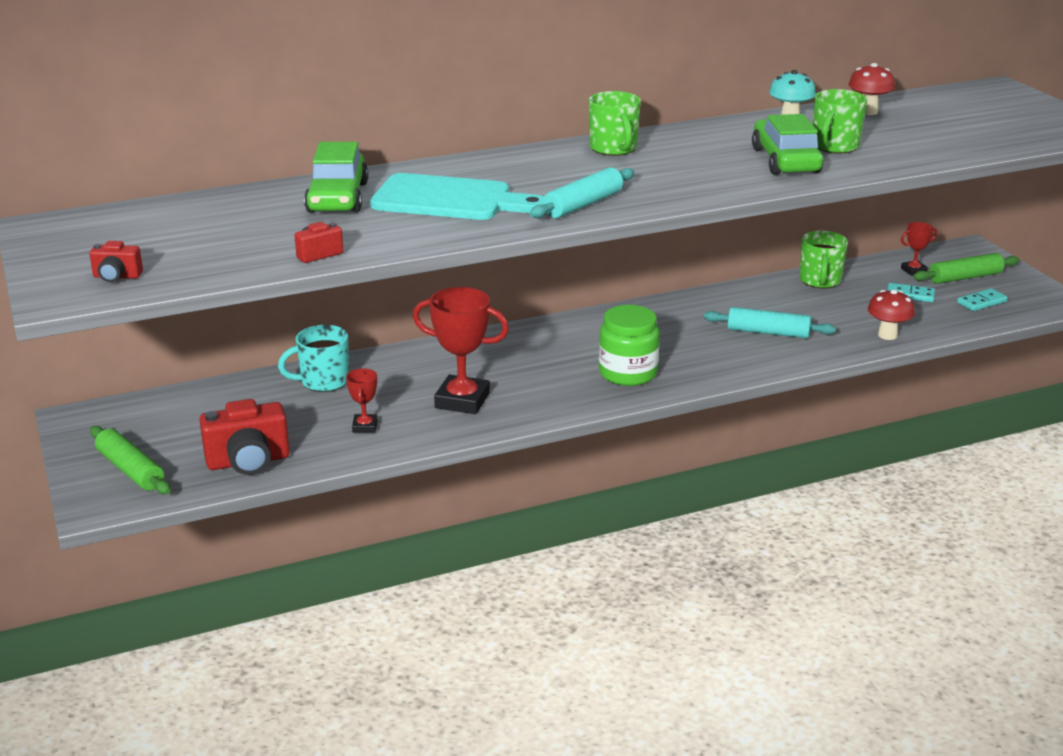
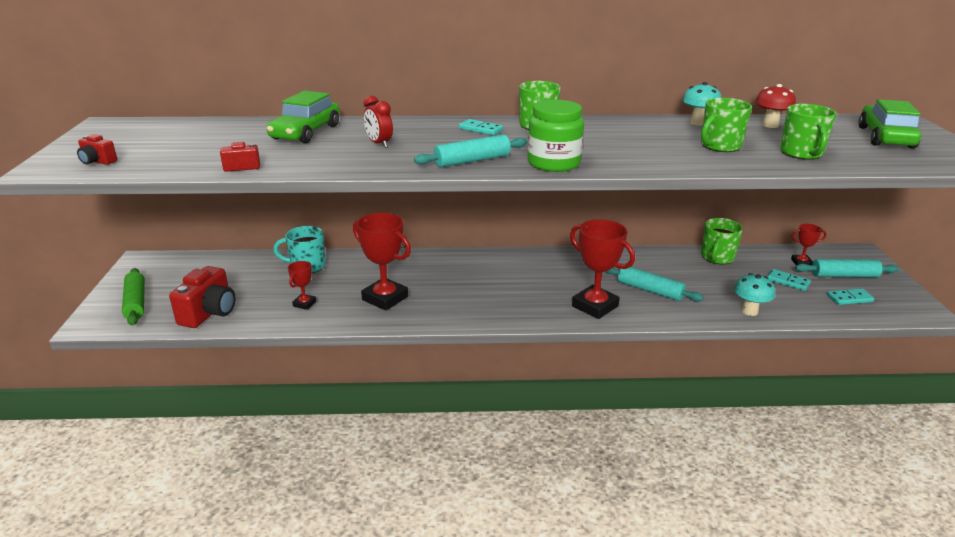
camera: 20 degrees right, 0 degrees up
red camera [199,399,290,475] -> red camera turned 75 degrees counterclockwise [169,266,236,328]
turquoise cutting board [370,173,544,220] -> red clock [364,95,393,148]
green jar [599,305,660,386] -> green jar moved to [528,100,584,172]
green car [752,114,823,175] -> green car moved to [858,99,921,149]
red mushroom [868,289,915,340] -> turquoise mushroom [734,273,775,316]
green rolling pin [913,253,1019,284] -> turquoise rolling pin [795,259,899,278]
none -> turquoise domino [459,119,503,135]
none -> red trophy [570,219,635,319]
none -> green mug [780,104,837,160]

